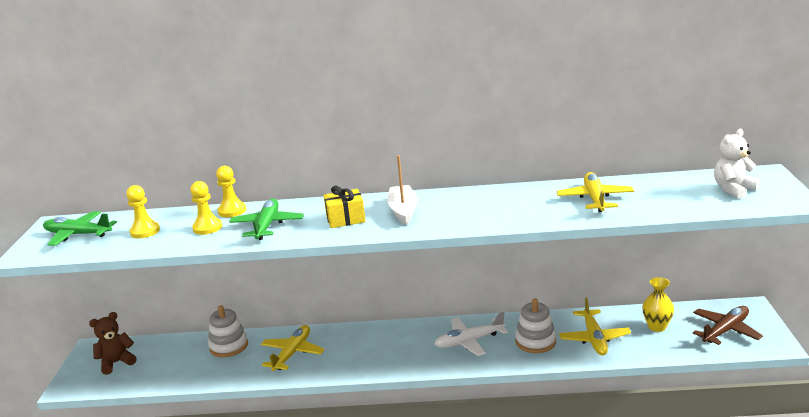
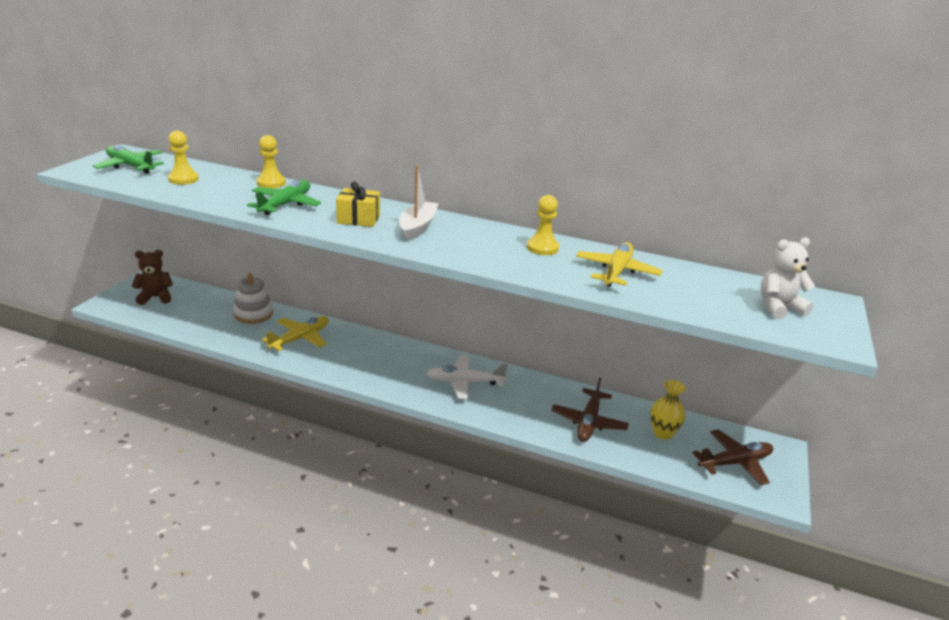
camera: 15 degrees right, 5 degrees up
yellow pawn [190,181,222,235] -> yellow pawn moved to [527,195,559,255]
white stacking toy [515,298,556,353] -> none
yellow plane [559,297,631,355] -> brown plane [551,377,629,442]

